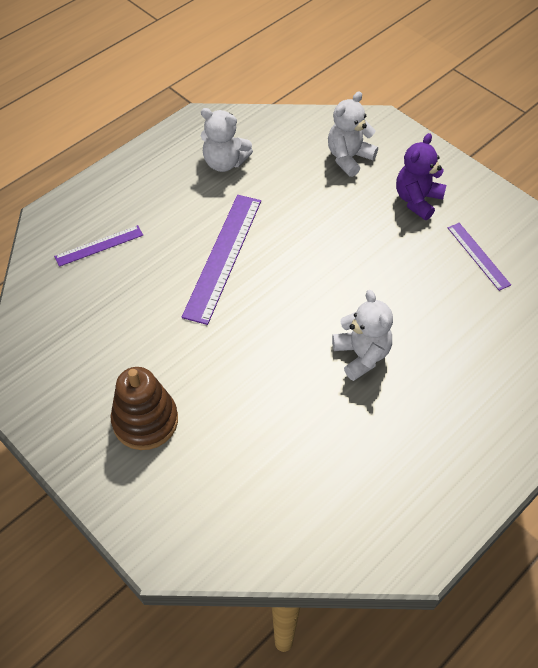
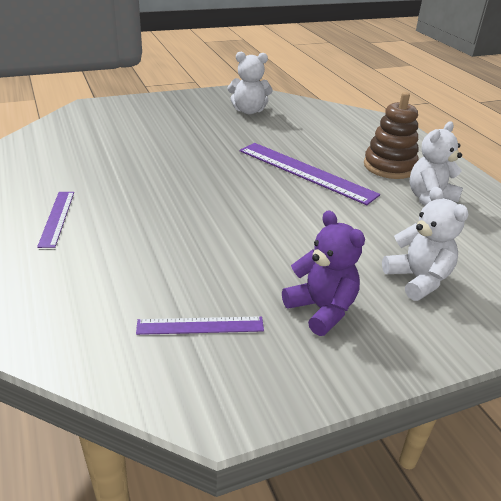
camera: 110 degrees right, 20 degrees down
purple ruler [54,225,143,267] -> purple ruler moved to [37,192,74,248]
brown stacking toy [111,367,178,450] -> brown stacking toy moved to [364,92,419,179]
white teddy bear [332,290,393,381] -> white teddy bear moved to [227,52,273,114]

